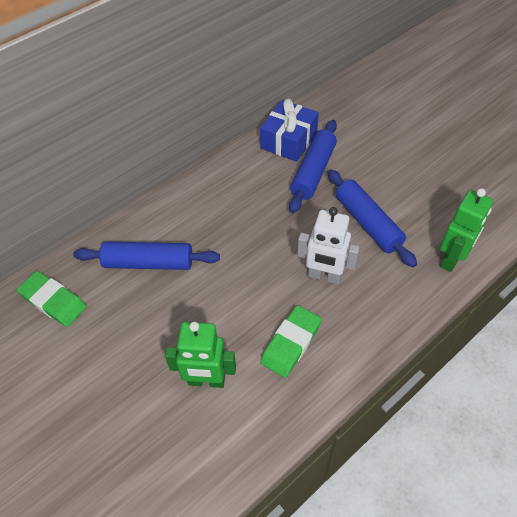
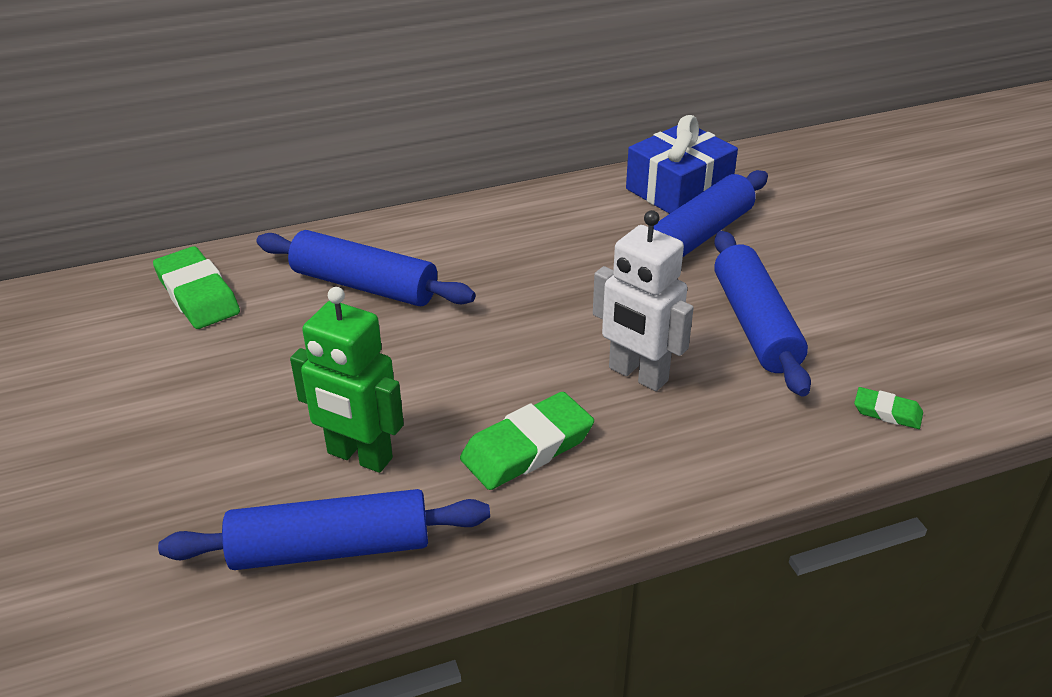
camera: 20 degrees right, 15 degrees down
green robot [440,188,493,272] -> green eraser [854,387,923,429]
none -> blue rolling pin [158,489,490,570]

